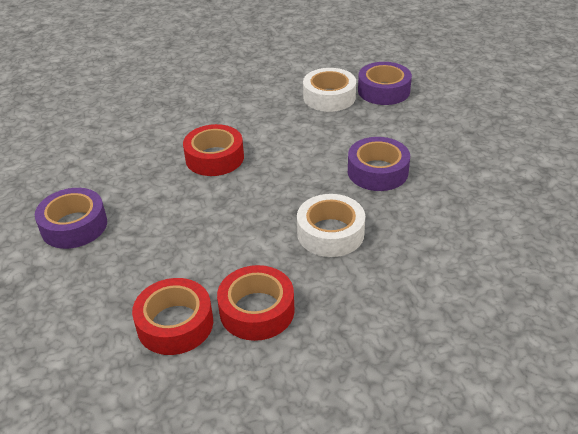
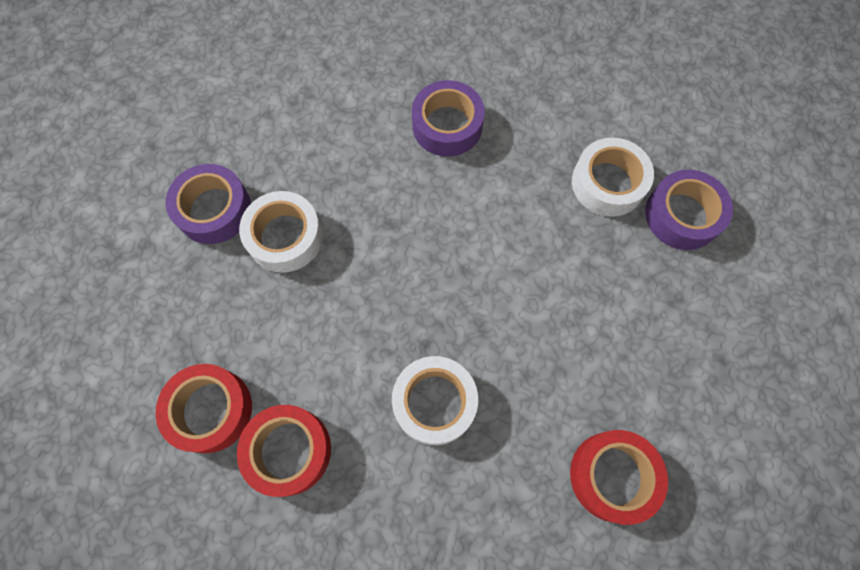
camera: 35 degrees right, 30 degrees up
red tape [183,124,244,176] -> red tape moved to [570,430,668,525]
purple tape [348,137,410,191] -> purple tape moved to [412,80,485,157]
none -> white tape [239,191,323,273]

